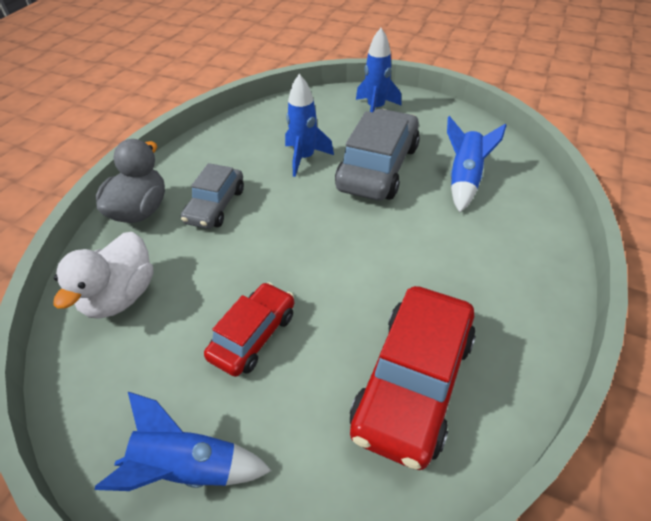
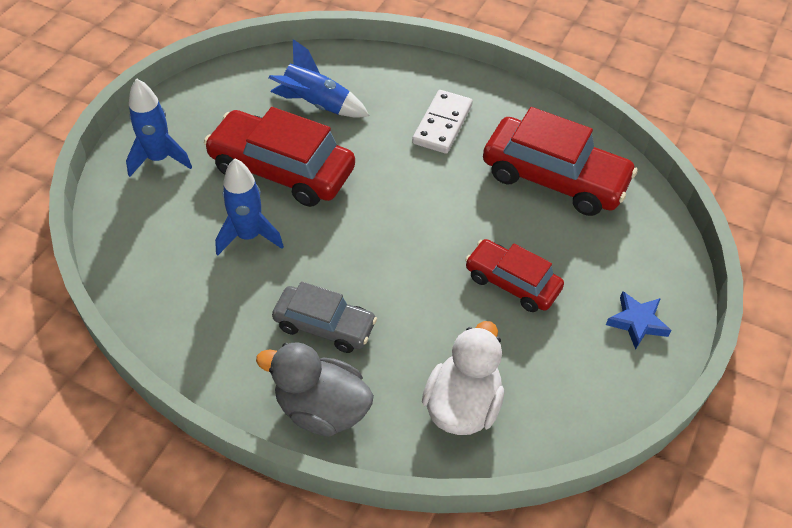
camera: 90 degrees left, 5 degrees up
white duck [53,232,153,319] -> white duck turned 90 degrees counterclockwise [422,321,504,435]
blue rocket [95,392,272,491] -> blue star [606,291,671,350]
grey car [335,109,420,201] -> red car [204,107,355,207]
none -> white domino [412,90,473,154]

